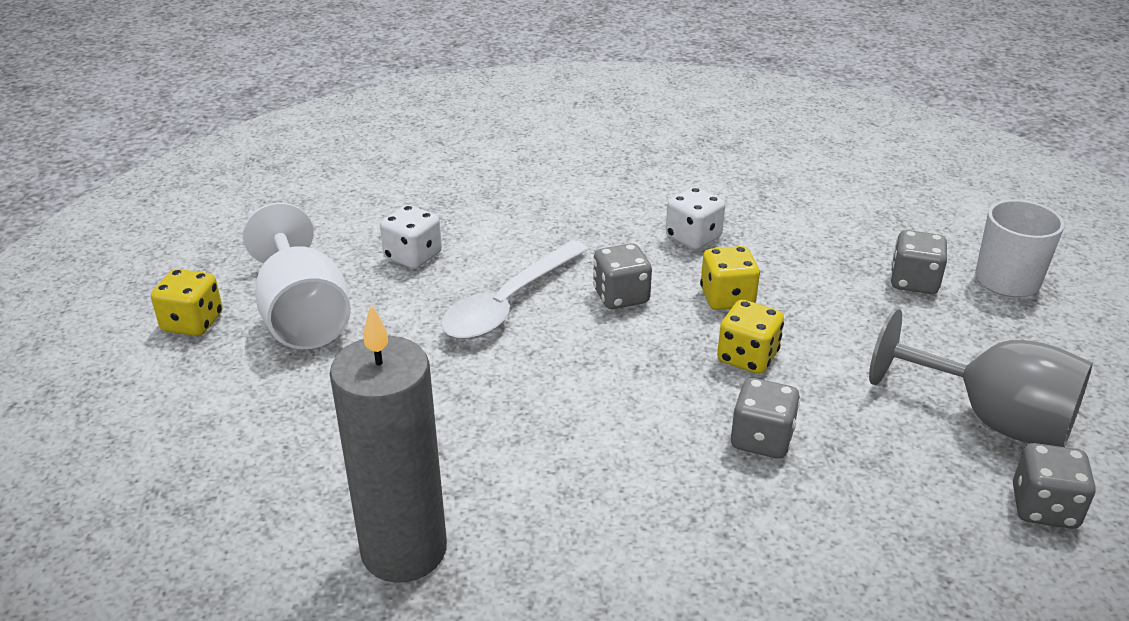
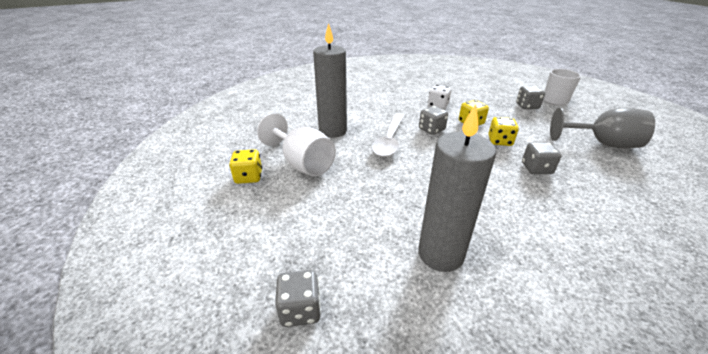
camera: 20 degrees left, 0 degrees up
white dice [380,205,442,269] -> grey candle [313,23,347,138]
grey dice [1013,443,1096,529] -> grey dice moved to [275,270,321,327]

